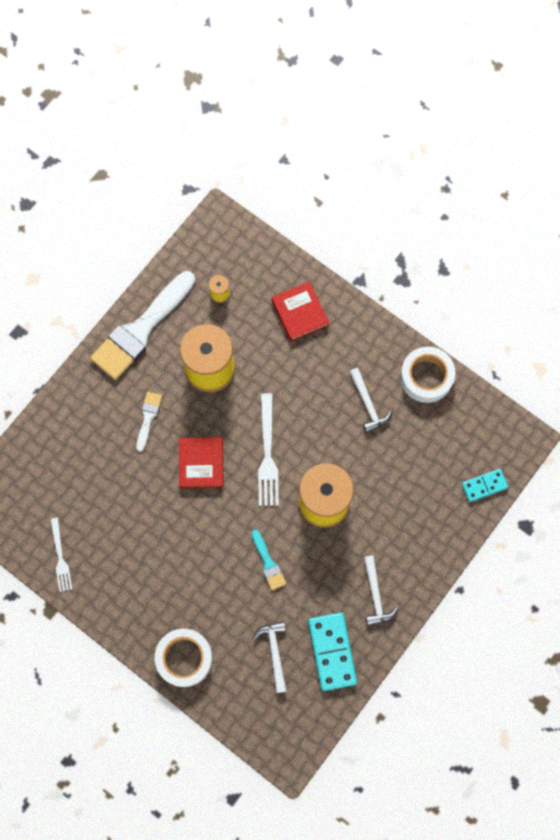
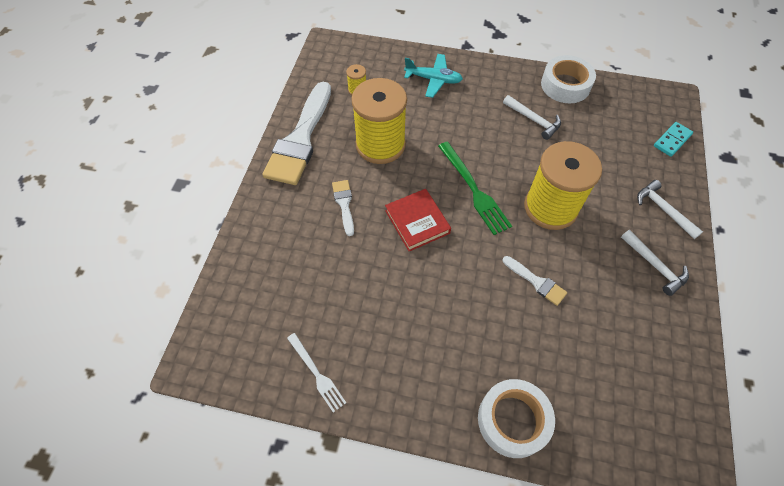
camera: 25 degrees left, 15 degrees down
turquoise brush [252,529,286,590] -> white brush [502,256,567,306]
white hammer [253,621,287,693] -> white hammer moved to [637,180,703,239]
white fork [258,393,279,506] -> green fork [438,142,512,235]
red book [272,281,329,341] -> turquoise plane [404,54,463,98]
turquoise domino [308,612,357,691] -> none

